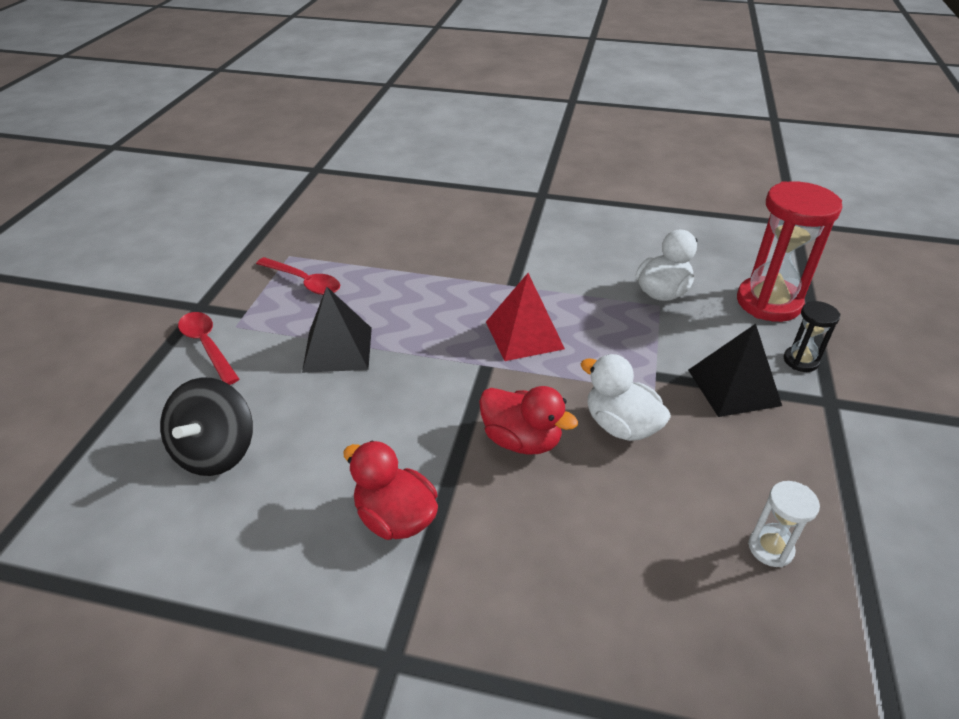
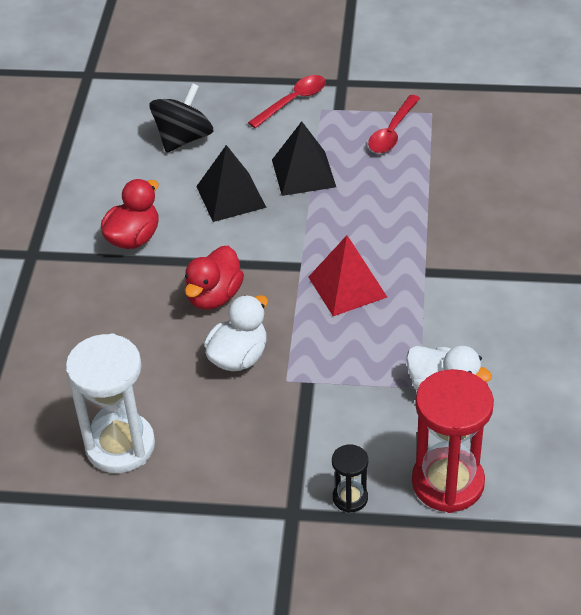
camera: 85 degrees right, 5 degrees up
black spinning top [160,377,253,476] -> black spinning top turned 120 degrees clockwise [149,83,213,153]
black pyramid [688,324,782,417] -> black pyramid moved to [196,145,267,222]
white hourglass [748,481,820,567] -> white hourglass [66,333,155,473], size x2.05

